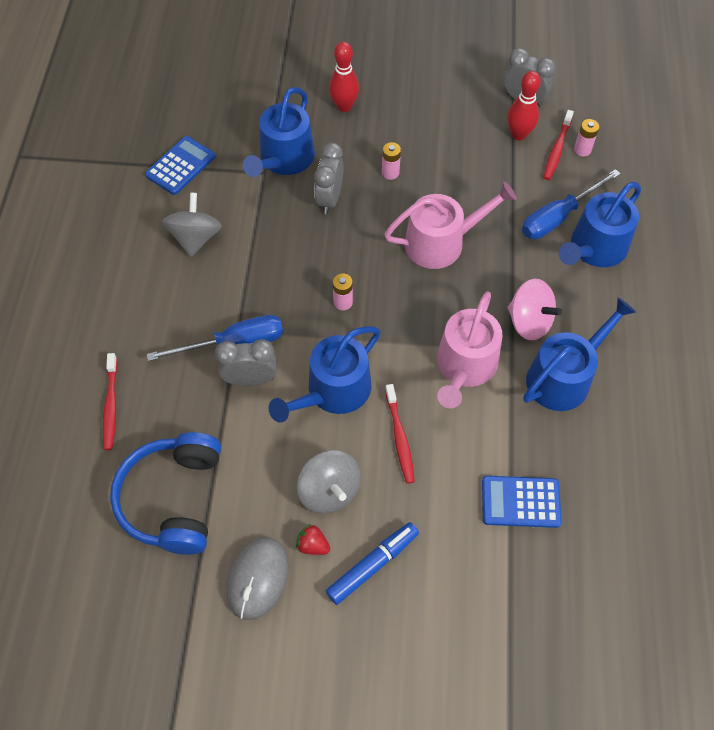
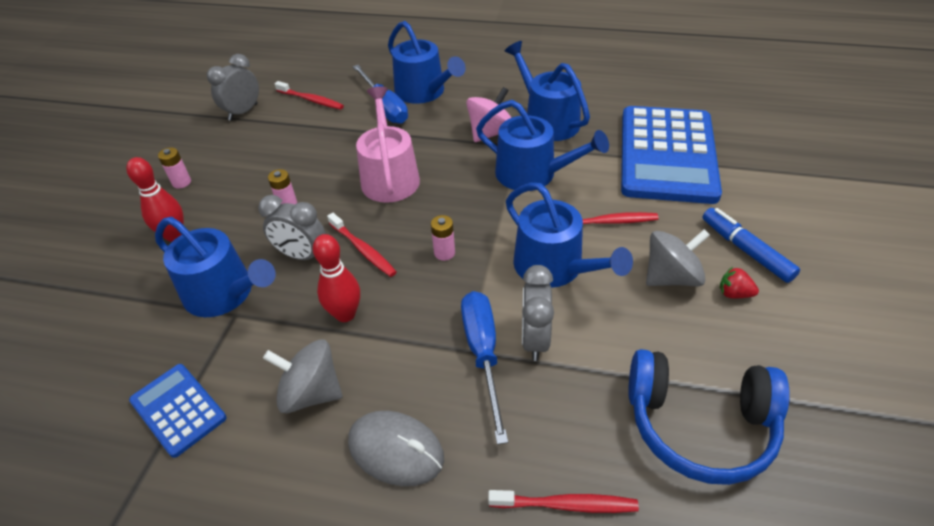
camera: 80 degrees left, 15 degrees down
grey mouse [227,537,289,620] -> grey mouse moved to [348,411,444,486]
red strawberry [296,524,330,555] -> red strawberry turned 75 degrees clockwise [719,267,759,298]
pink watering can [437,291,502,408] -> blue watering can [476,100,609,191]
blue calculator [482,476,562,528] -> blue calculator [621,106,722,204], size x2.08
red bowling pin [507,71,541,141] -> red bowling pin moved to [313,234,360,322]
pink battery [574,119,599,156] -> pink battery moved to [158,147,191,188]
none -> red toothbrush [327,213,397,277]

